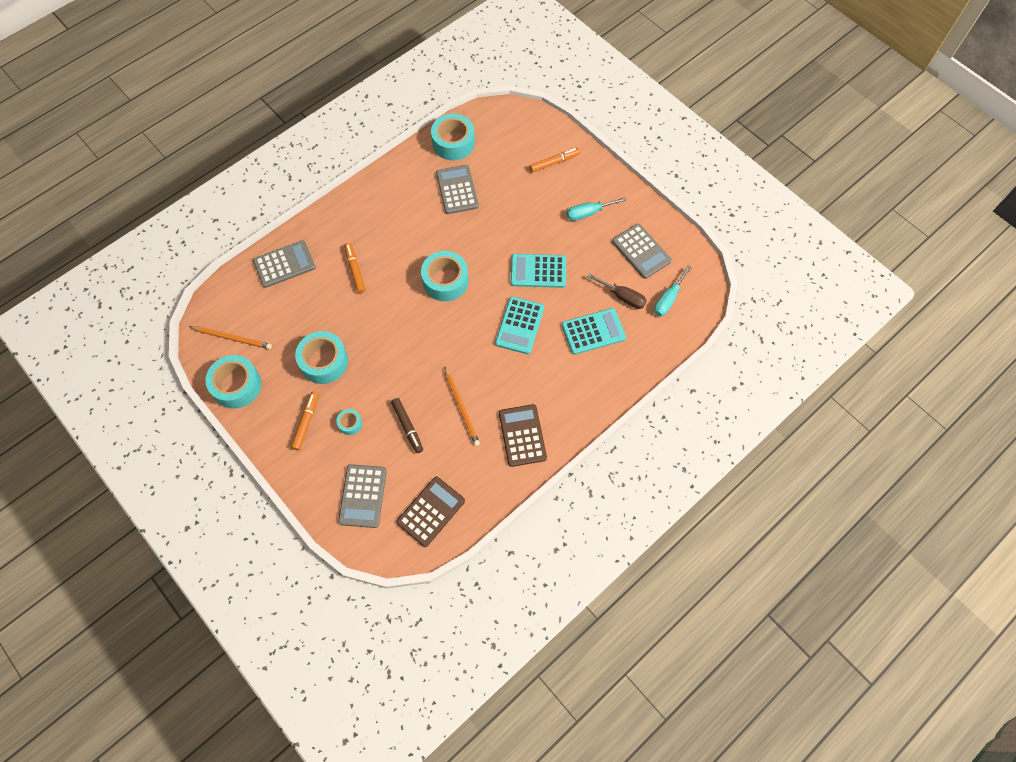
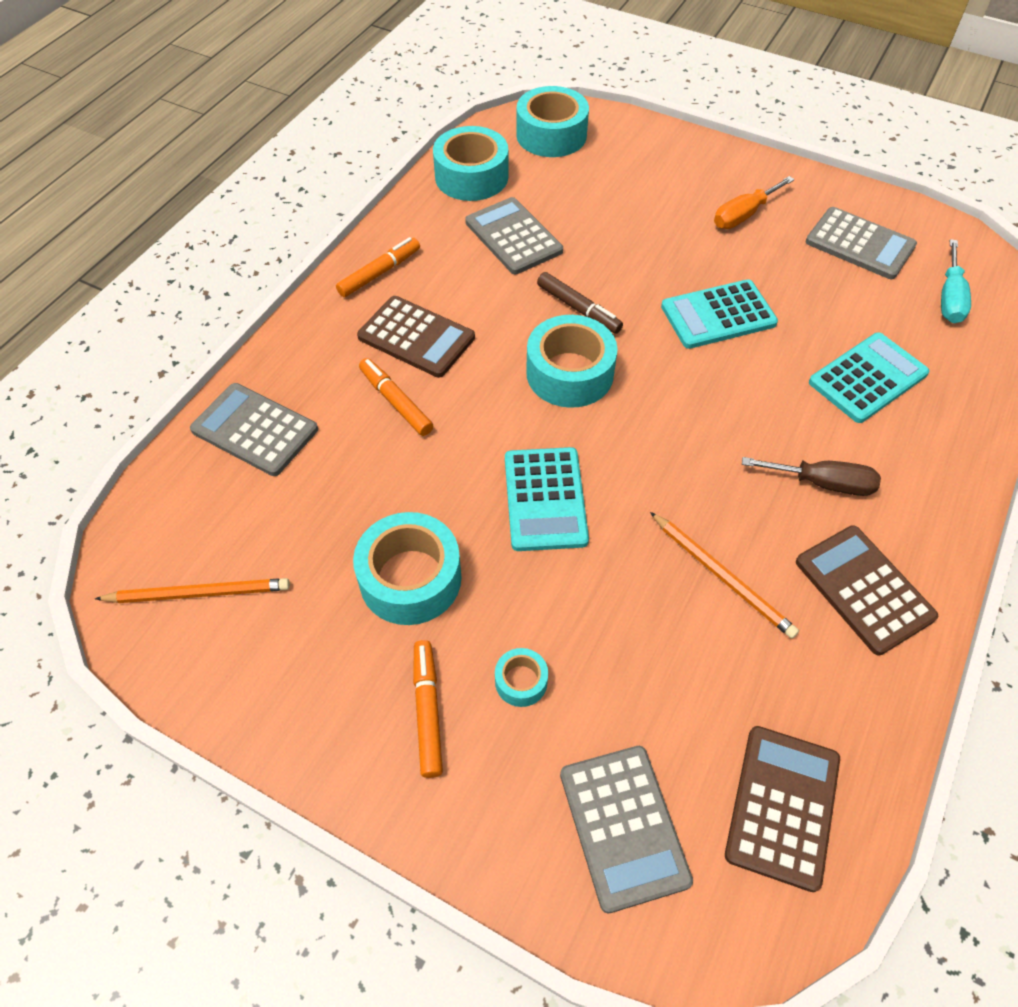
camera: 20 degrees left, 10 degrees down
turquoise tape [206,355,262,408] -> turquoise tape moved to [516,86,589,157]
grey calculator [253,240,316,288] -> grey calculator turned 105 degrees counterclockwise [190,383,318,476]
brown marker [391,398,423,453] -> brown marker moved to [537,272,623,334]
turquoise calculator [495,296,544,354] -> turquoise calculator moved to [505,447,589,551]
orange marker [529,148,580,173] -> orange marker moved to [336,237,420,297]
turquoise screwdriver [567,197,626,221] -> orange screwdriver [714,176,795,229]
brown screwdriver [587,273,647,309] -> brown screwdriver moved to [742,457,881,496]
none -> brown calculator [357,296,475,378]

